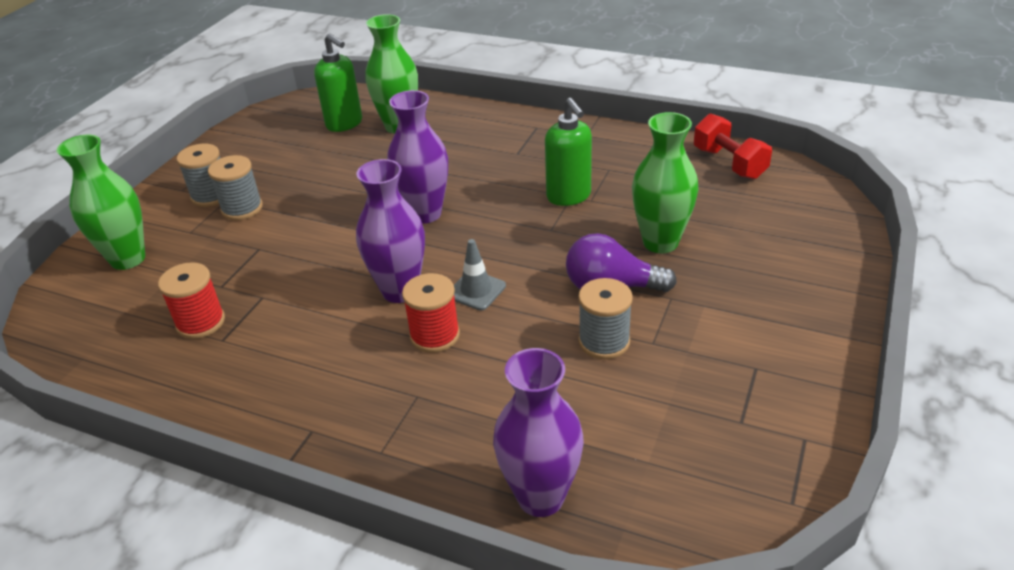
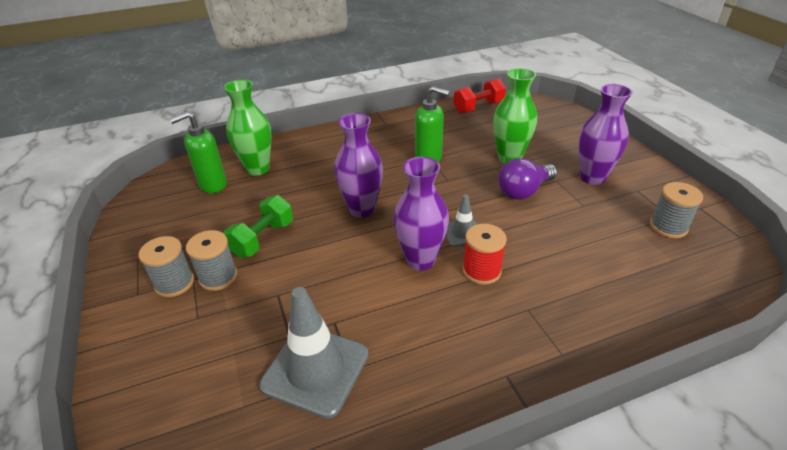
camera: 45 degrees left, 0 degrees up
green vase [57,135,145,270] -> none
red spool [158,262,225,339] -> grey traffic cone [259,287,369,419]
green soap dispenser [314,34,362,132] -> green soap dispenser turned 150 degrees clockwise [169,112,227,193]
purple vase [493,348,584,517] -> purple vase moved to [579,84,633,185]
grey spool [578,278,633,359] -> grey spool moved to [650,182,703,238]
red dumbbell [694,113,772,179] -> red dumbbell turned 45 degrees counterclockwise [454,78,506,113]
none -> green dumbbell [223,195,293,258]

